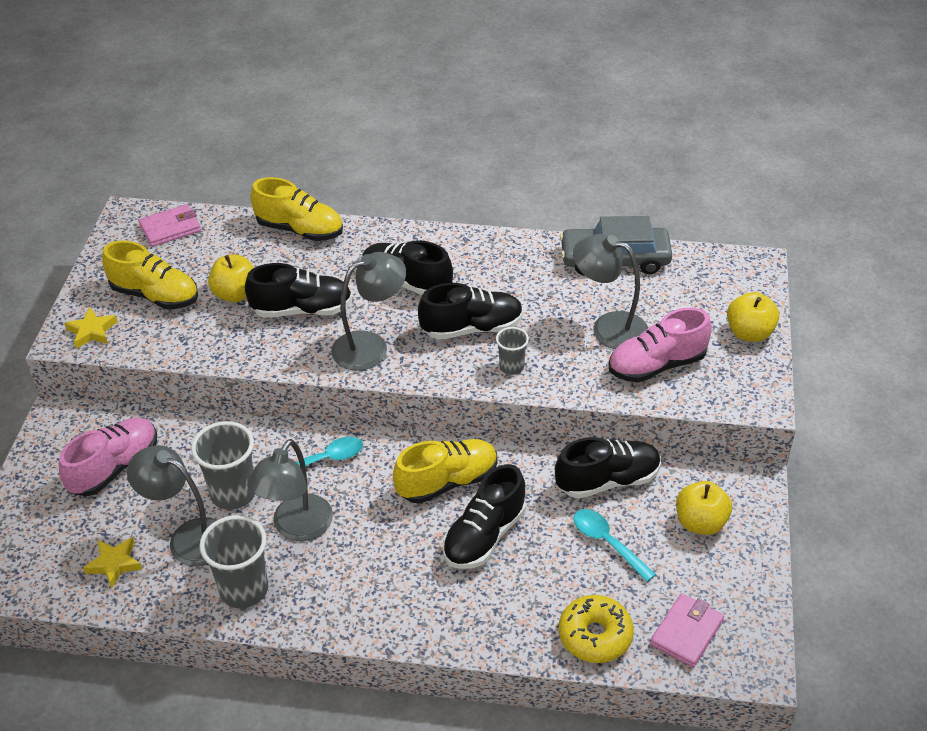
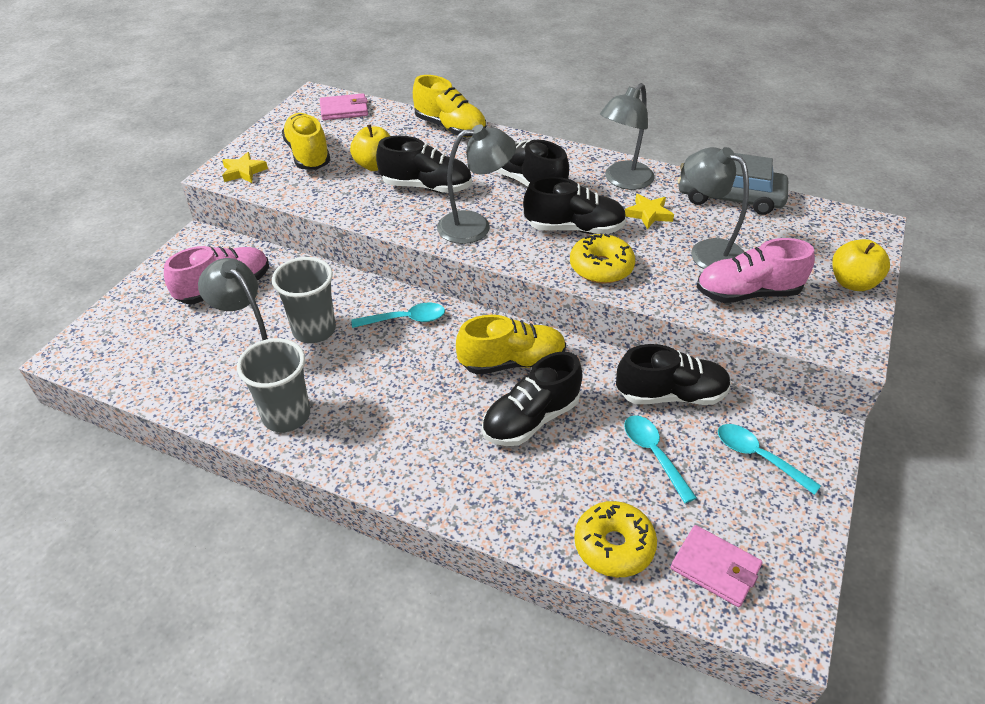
camera: 15 degrees right, 0 degrees up
yellow star [83,537,142,588] -> yellow star moved to [625,194,674,229]
yellow shoe [102,240,198,309] -> yellow shoe turned 150 degrees counterclockwise [282,113,330,170]
grey lamp [247,439,333,541] -> grey lamp moved to [600,83,655,190]
grey cup [496,327,529,375] -> yellow donut [570,233,635,284]
pink wallet [650,593,724,668] -> pink wallet turned 75 degrees clockwise [671,525,763,607]
yellow apple [676,481,732,535] -> turquoise spoon [718,424,821,495]

